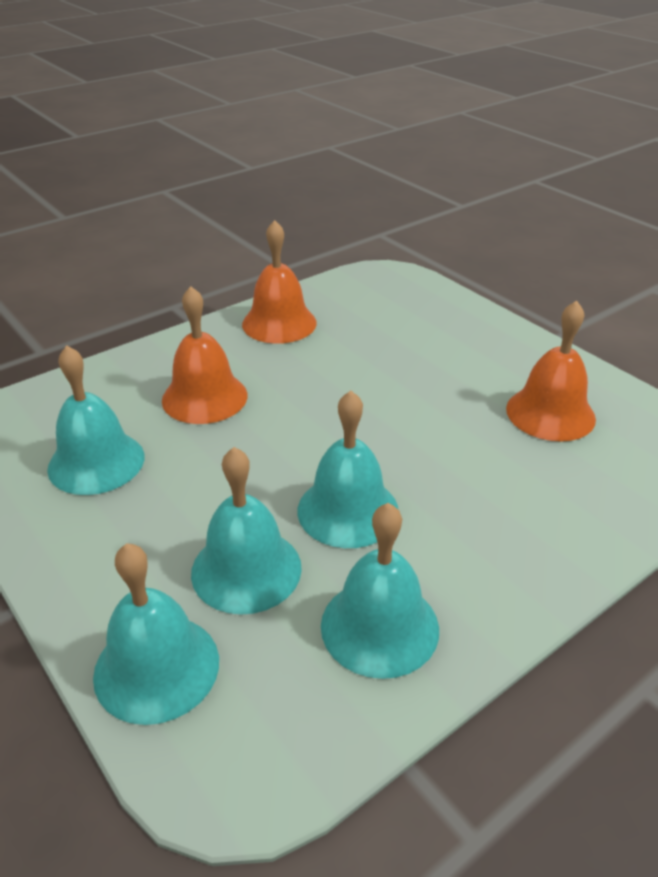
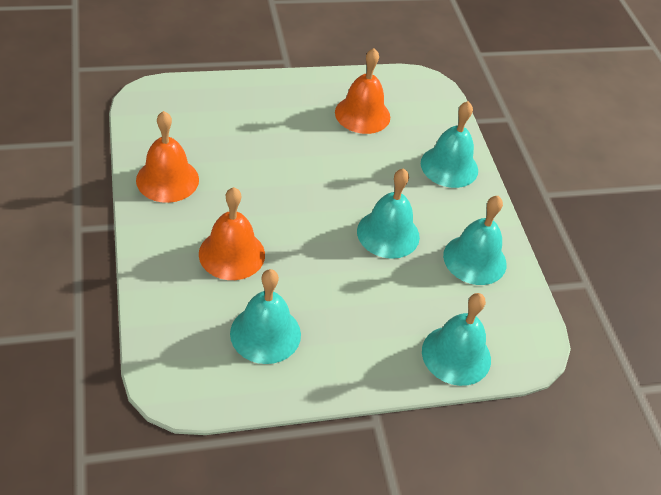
camera: 70 degrees left, 10 degrees up
turquoise bell [191,447,302,615] -> turquoise bell moved to [421,101,478,188]

